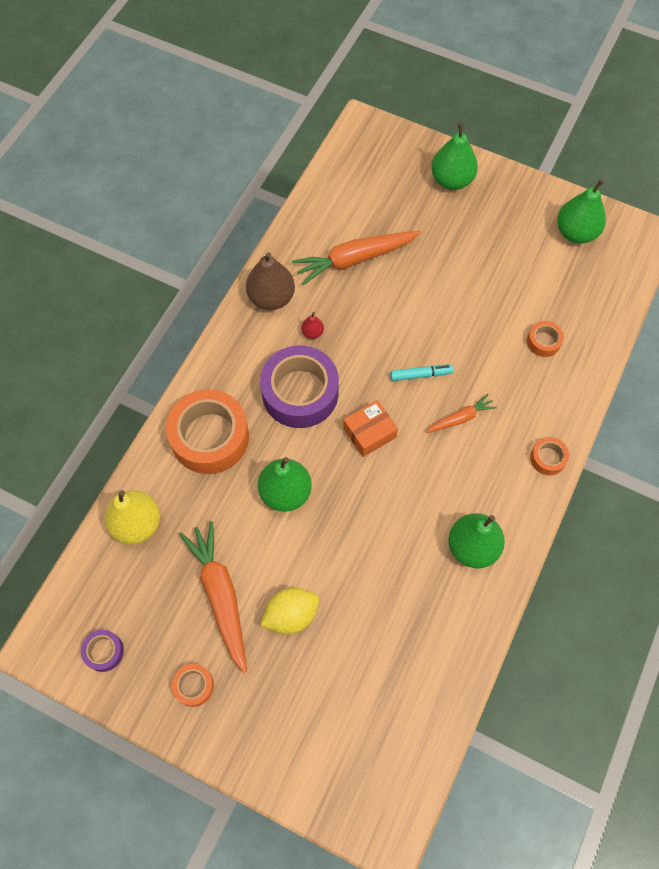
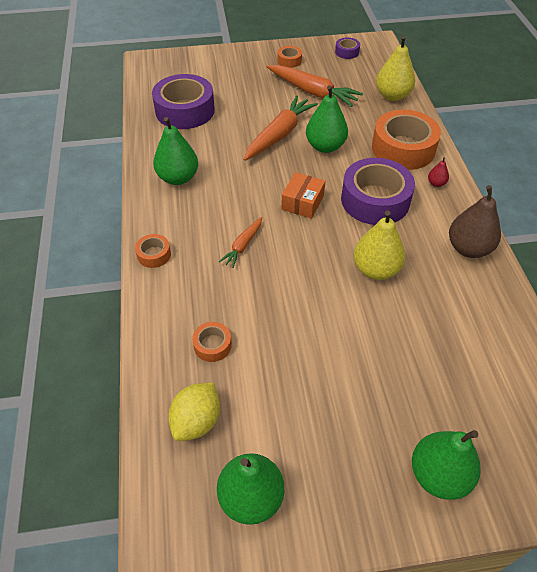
camera: 145 degrees right, 15 degrees down
yellow lemon [260,588,319,634] -> yellow lemon moved to [168,382,220,441]
orange carrot [292,231,421,285] -> orange carrot moved to [243,95,318,161]
red pear [301,312,324,339] -> red pear moved to [428,157,449,187]
turquoise marker [390,364,453,381] -> none
none -> purple tape [152,74,215,129]
none -> yellow pear [353,210,405,280]

